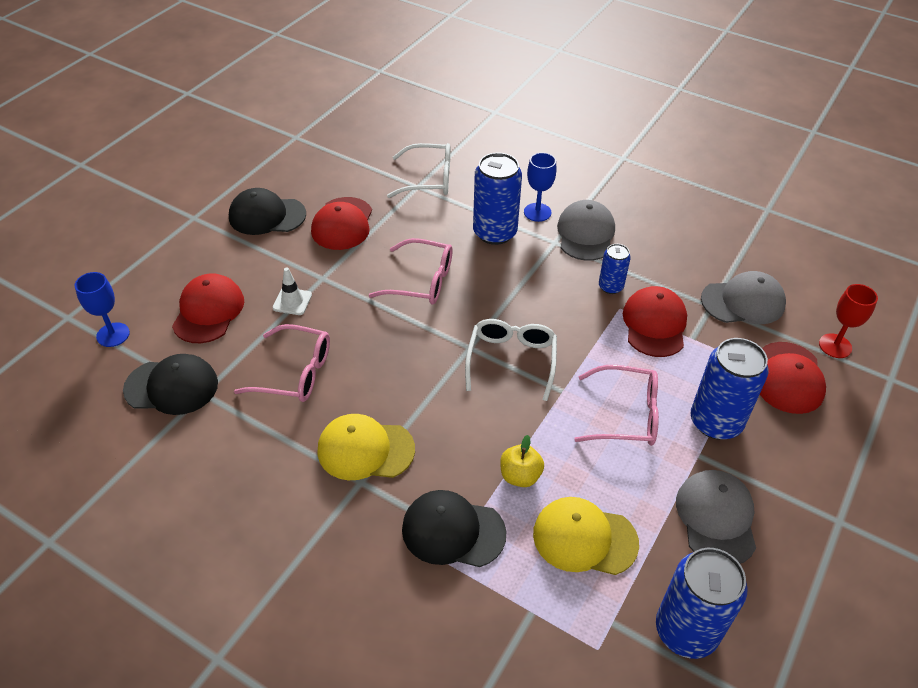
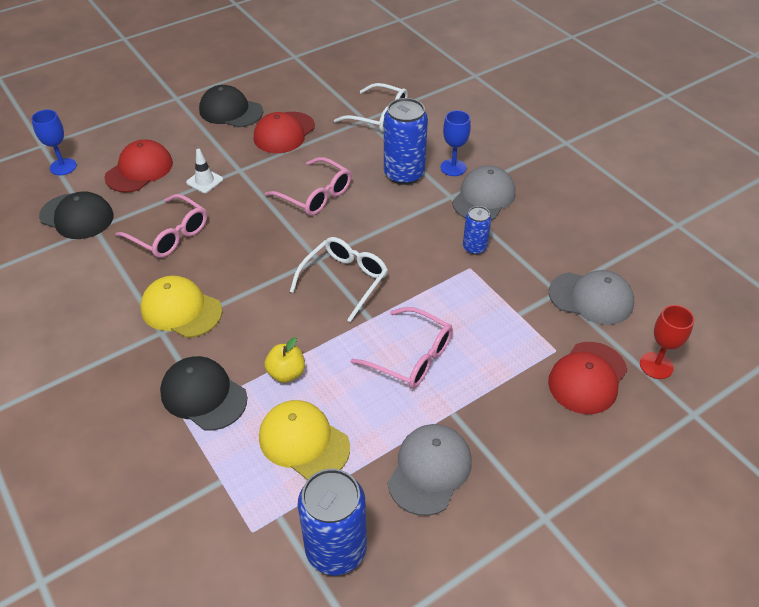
camera: 25 degrees right, 0 degrees up
red cap [623,286,687,357] -> none
blue can [691,338,768,440] -> none

